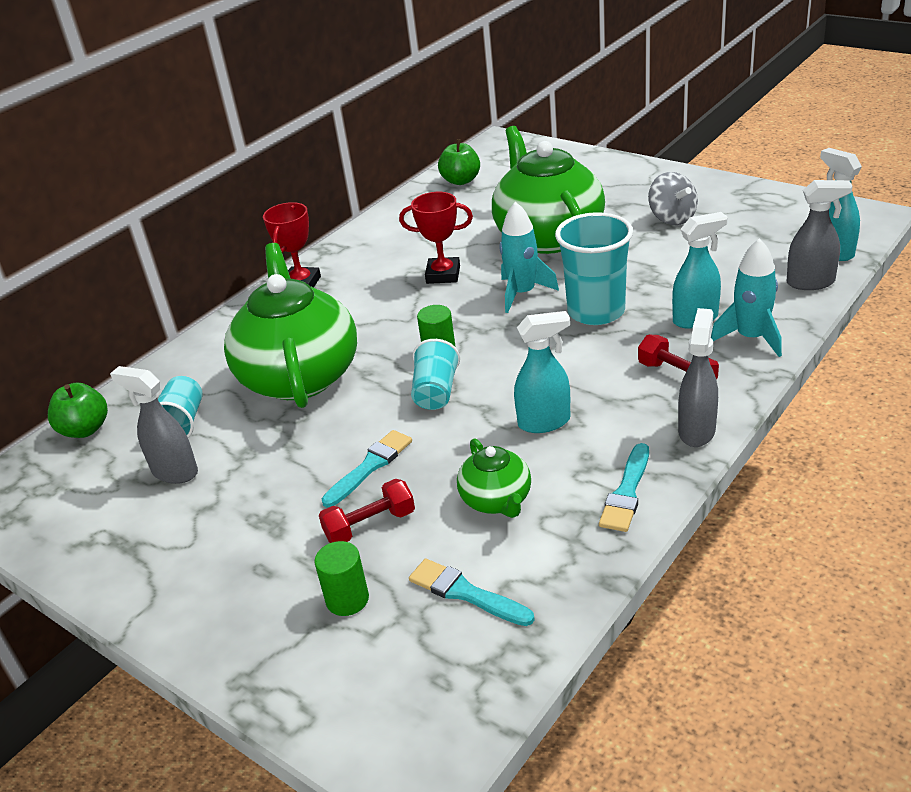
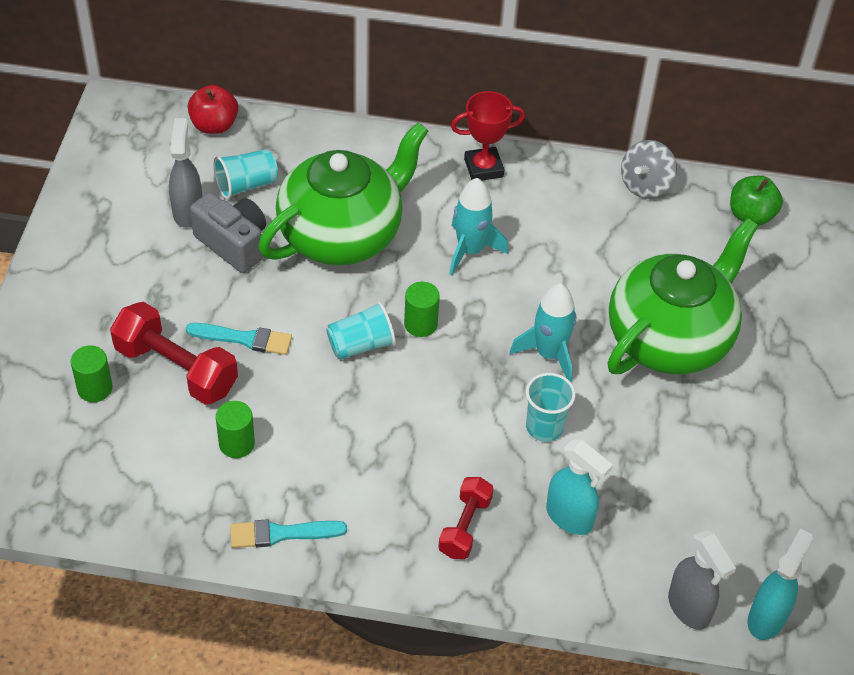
camera: 55 degrees right, 15 degrees up
green apple [48,382,108,438] -> red apple [188,85,238,134]
red dumbbell [319,479,415,543] -> red dumbbell [110,302,238,405], size x1.65
red trophy [399,192,473,284] -> none
turquoise brush [409,559,535,626] -> none
green teapot [457,438,531,518] -> green cylinder [216,401,255,458]
turquoise spray bottle [514,311,570,433] -> none
turquoise cup [555,212,633,325] -> turquoise cup [526,373,575,442], size x0.61
grey spinning top [648,172,698,225] -> grey spinning top moved to [621,140,677,199]
grey spray bottle [678,308,718,447] -> none
turquoise rocket [711,238,782,357] -> turquoise rocket moved to [449,178,508,275]
none -> grey camera [190,192,266,273]

